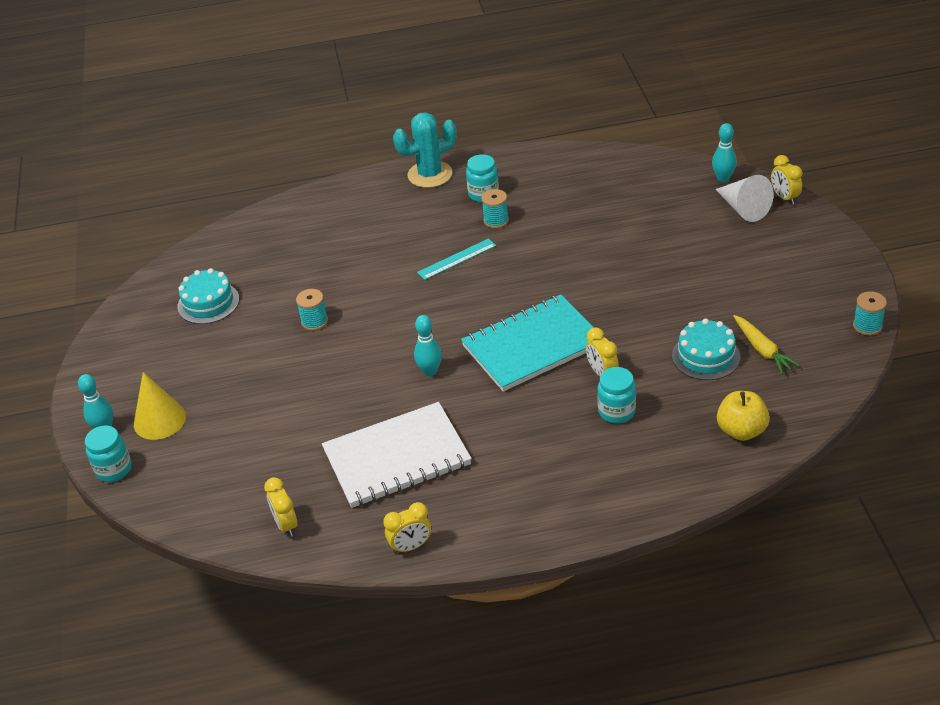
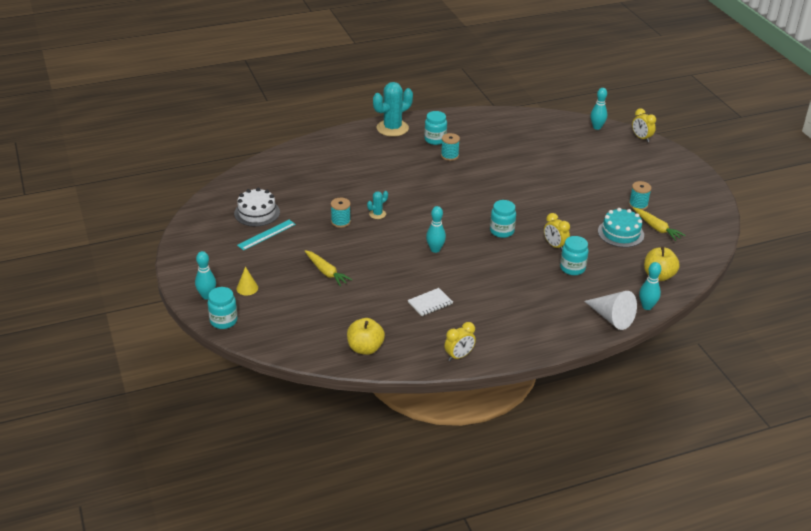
camera: 15 degrees left, 5 degrees down
yellow cone [134,372,186,440] -> yellow cone [236,266,258,296], size x0.56
turquoise cake [177,268,239,324] -> white cake [234,188,280,227]
yellow clock [264,477,298,537] -> yellow apple [347,318,385,355]
white notebook [322,402,472,508] -> white notebook [408,288,453,316], size x0.42
turquoise ruler [417,238,496,280] -> turquoise ruler moved to [237,220,296,250]
turquoise notebook [461,295,594,392] -> turquoise jar [490,200,516,238]
white cone [715,175,773,222] -> white cone moved to [584,291,637,330]
turquoise spool [853,291,887,336] -> turquoise spool moved to [629,181,651,210]
none -> yellow carrot [305,250,352,287]
none -> turquoise cactus [367,191,388,219]
none -> turquoise bowling pin [639,262,661,310]

